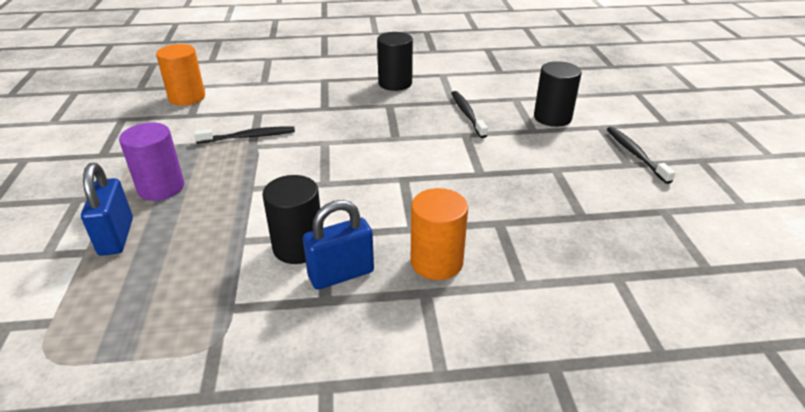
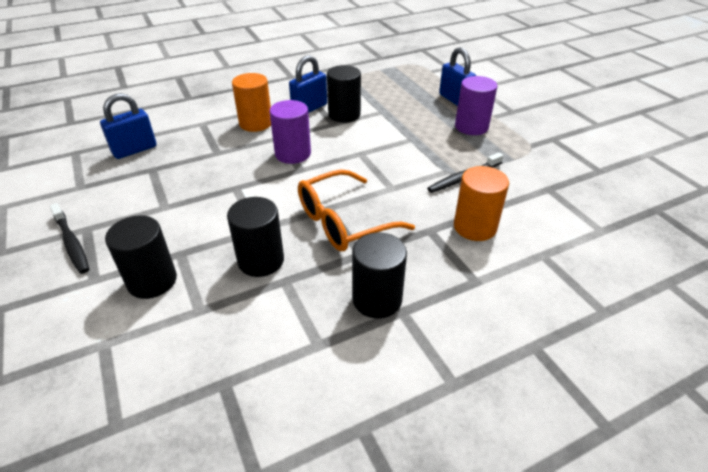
camera: 160 degrees right, 5 degrees up
orange cylinder [156,44,205,106] -> orange cylinder moved to [454,166,509,241]
black toothbrush [451,91,488,138] -> black cylinder [227,197,284,277]
none -> blue padlock [100,93,157,159]
none -> purple cylinder [269,100,311,164]
none -> orange glasses [298,170,415,251]

